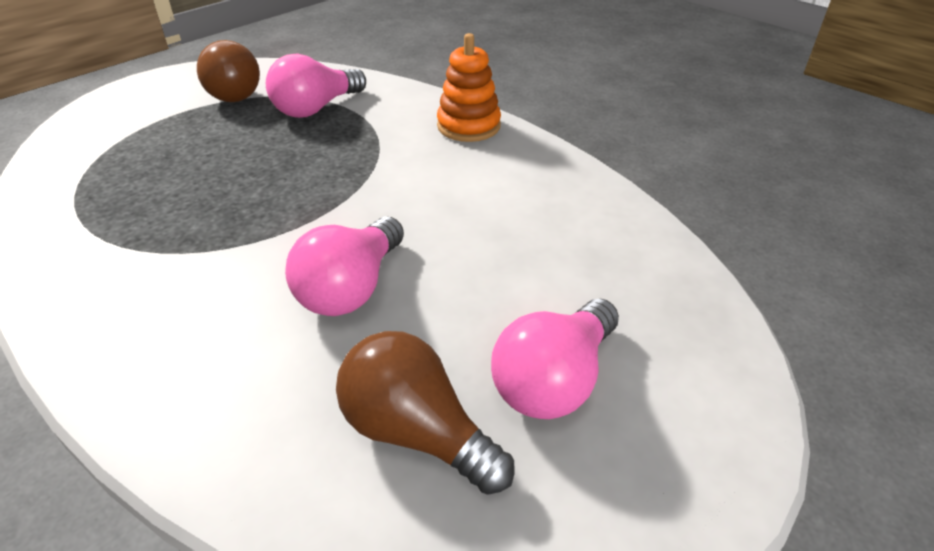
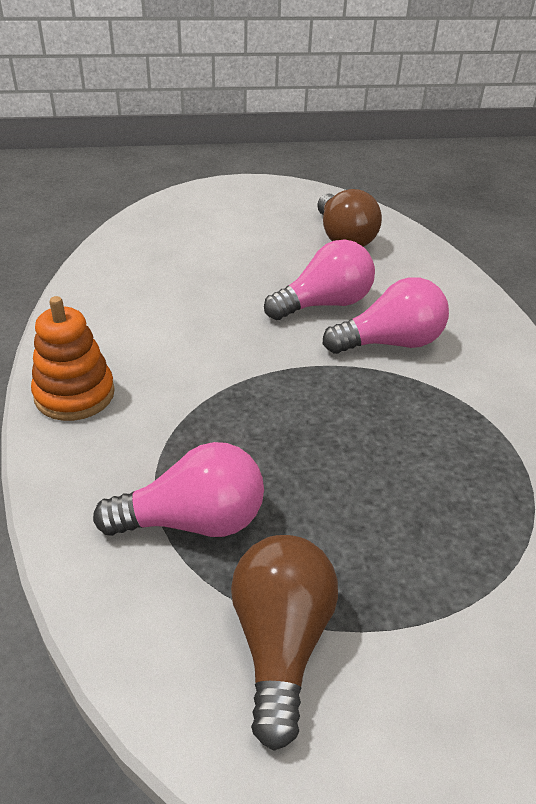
camera: 145 degrees left, 0 degrees up
pink light bulb [491,299,619,419] -> pink light bulb moved to [323,277,449,354]

